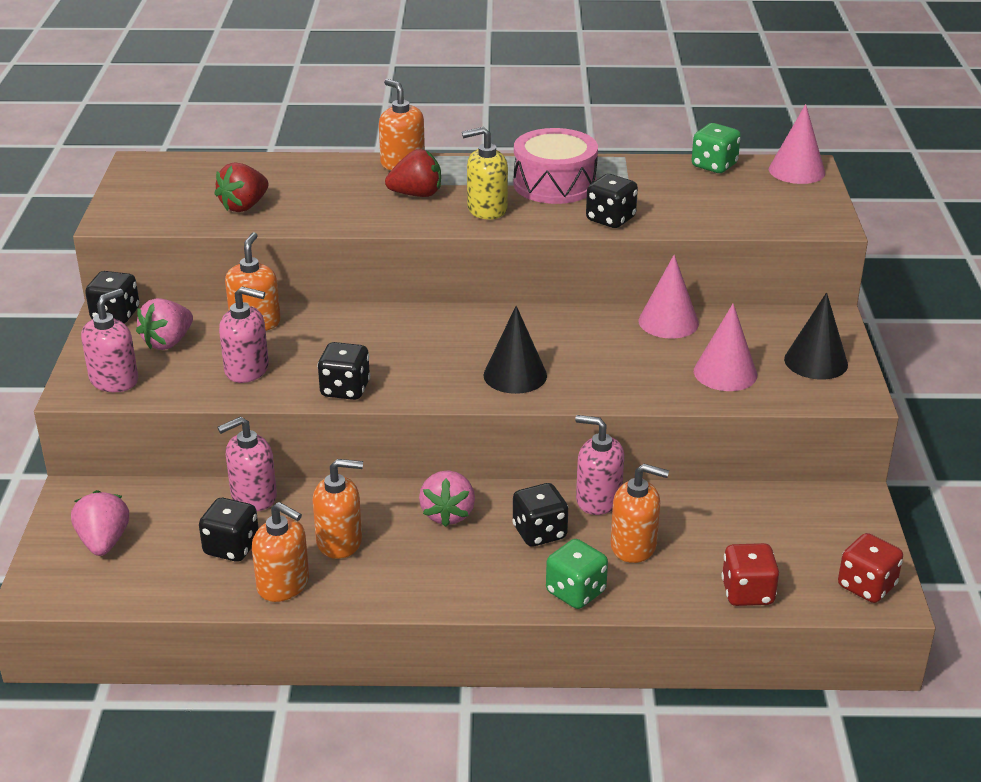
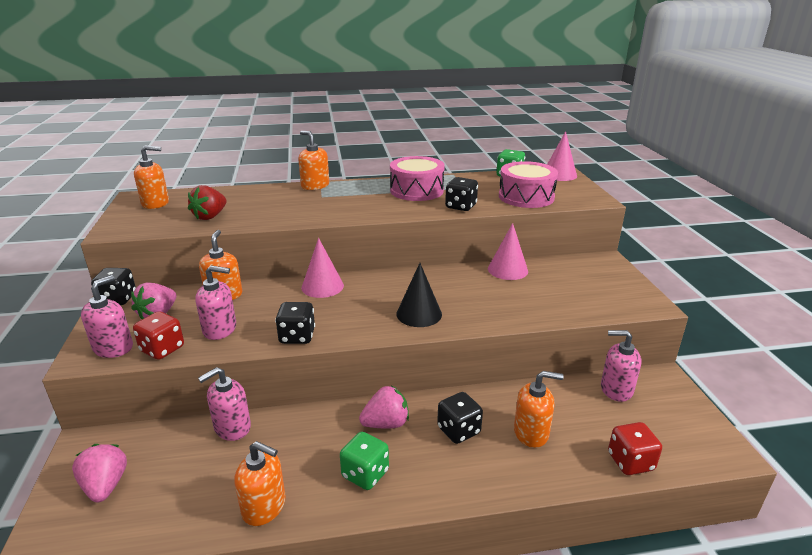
camera: 10 degrees left, 5 degrees down
black dice [199,498,259,562] -> none
orange soap dispenser [313,459,363,559] -> orange soap dispenser moved to [134,146,169,209]
red strawberry [385,149,441,197] -> none
pink strawberry [419,470,475,527] -> pink strawberry turned 105 degrees counterclockwise [359,385,409,428]
yellow soap dispenser [462,127,508,219] -> none
green dice [546,539,608,609] -> green dice moved to [340,432,389,490]
pink soap dispenser [575,415,624,515] -> pink soap dispenser moved to [601,330,641,402]
pink cone [694,304,757,391] -> pink cone moved to [301,238,344,298]
black cone [784,292,848,380] -> none
red dice [838,533,903,603] -> red dice moved to [133,311,184,360]
none -> pink drum [499,161,558,208]

